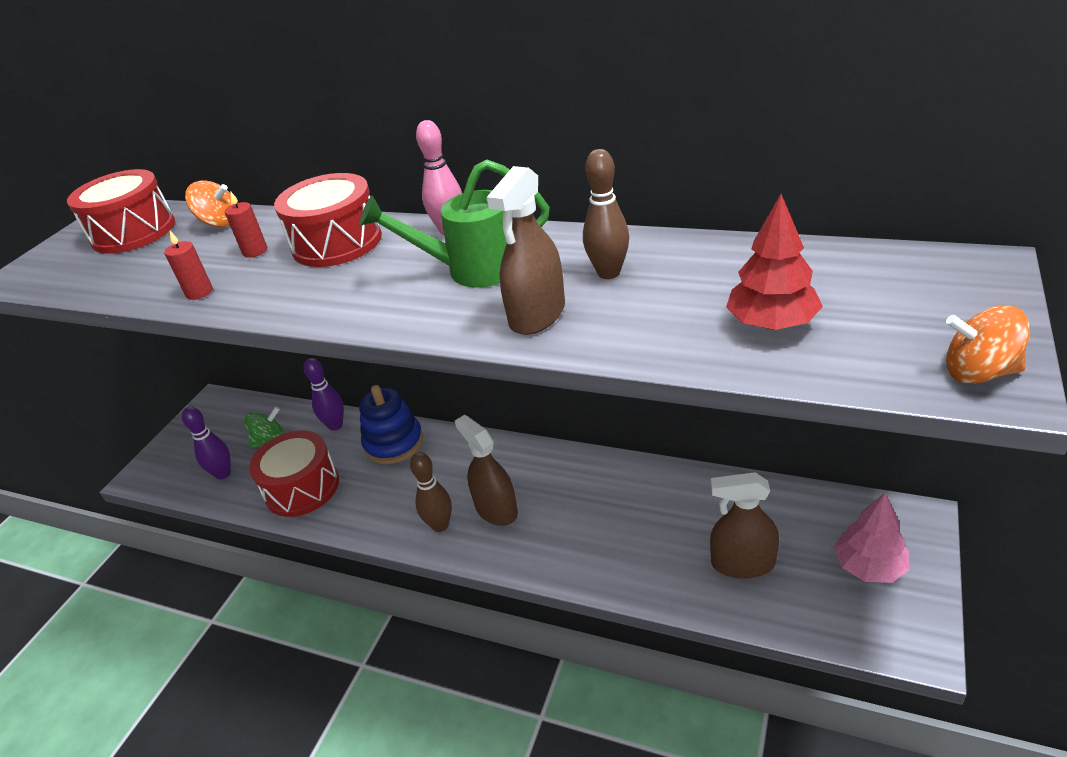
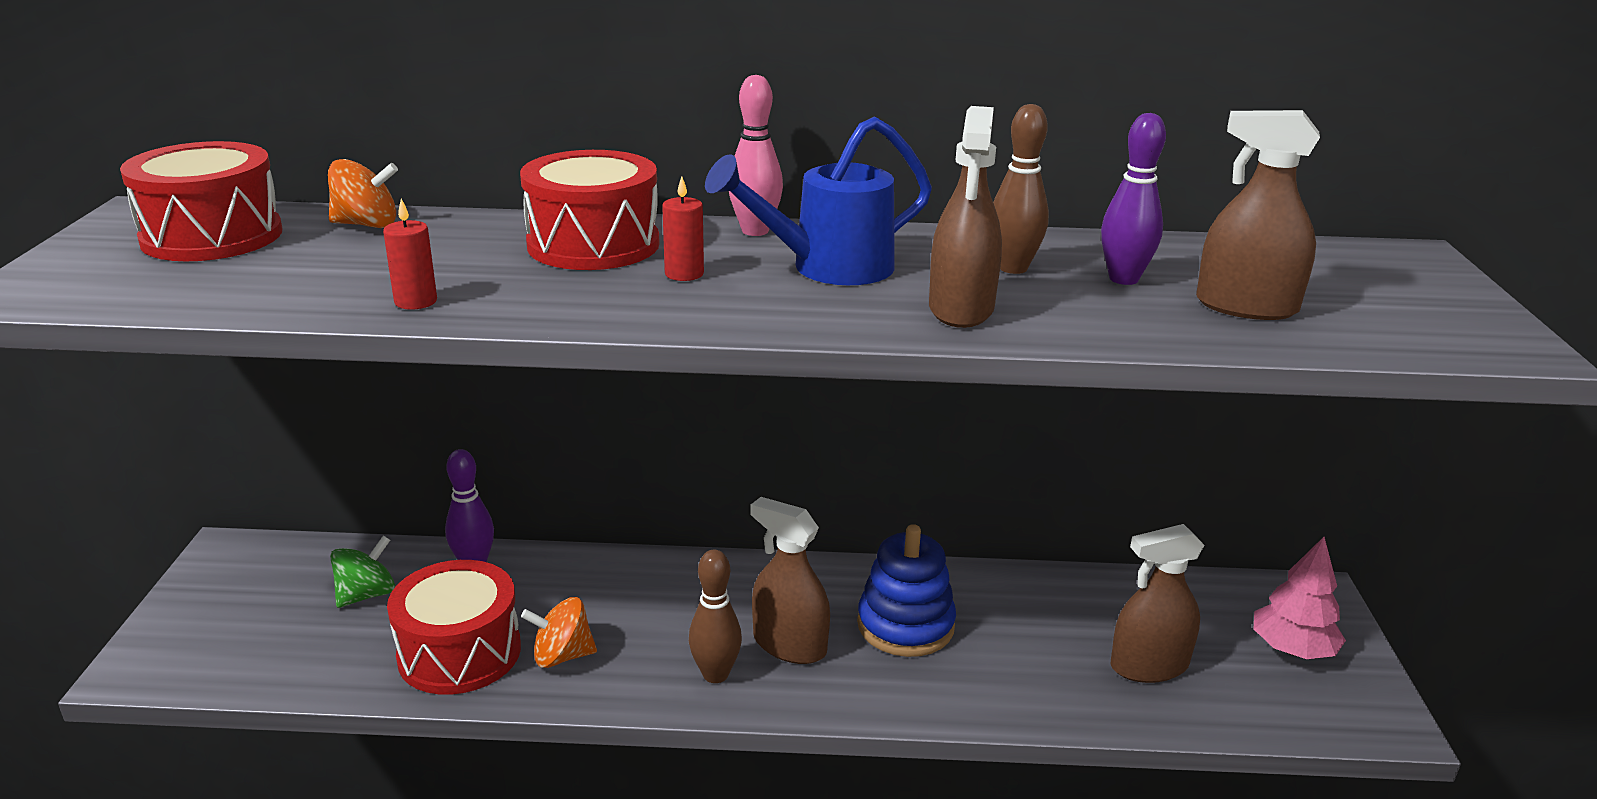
camera: 25 degrees left, 10 degrees down
purple bowling pin [182,407,231,480] -> purple bowling pin moved to [1101,113,1166,285]
red candle [225,191,267,258] -> red candle moved to [662,176,704,281]
green watering can [359,159,550,287] -> blue watering can [705,116,932,285]
blue stacking toy [359,385,423,464] -> blue stacking toy moved to [857,524,956,657]
red tree [726,194,823,330] -> brown spray bottle [1196,110,1320,320]
orange spinning top [946,305,1030,384] -> orange spinning top moved to [521,597,597,668]

